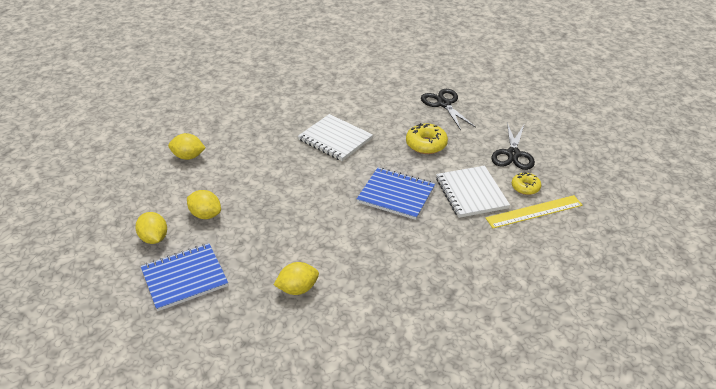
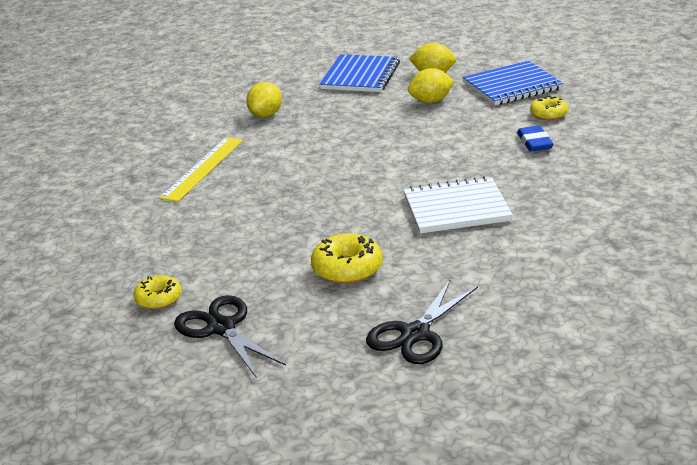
camera: 135 degrees right, 10 degrees down
yellow lemon [168,133,206,160] -> yellow donut [530,95,569,120]
blue notebook [357,168,435,220] -> blue notebook moved to [463,61,563,105]
black scissors [421,89,476,130] -> black scissors turned 105 degrees clockwise [366,280,478,364]
white notebook [436,166,510,218] -> none
yellow ruler [485,195,582,228] -> yellow ruler moved to [160,137,243,202]
none -> blue eraser [517,125,553,152]

